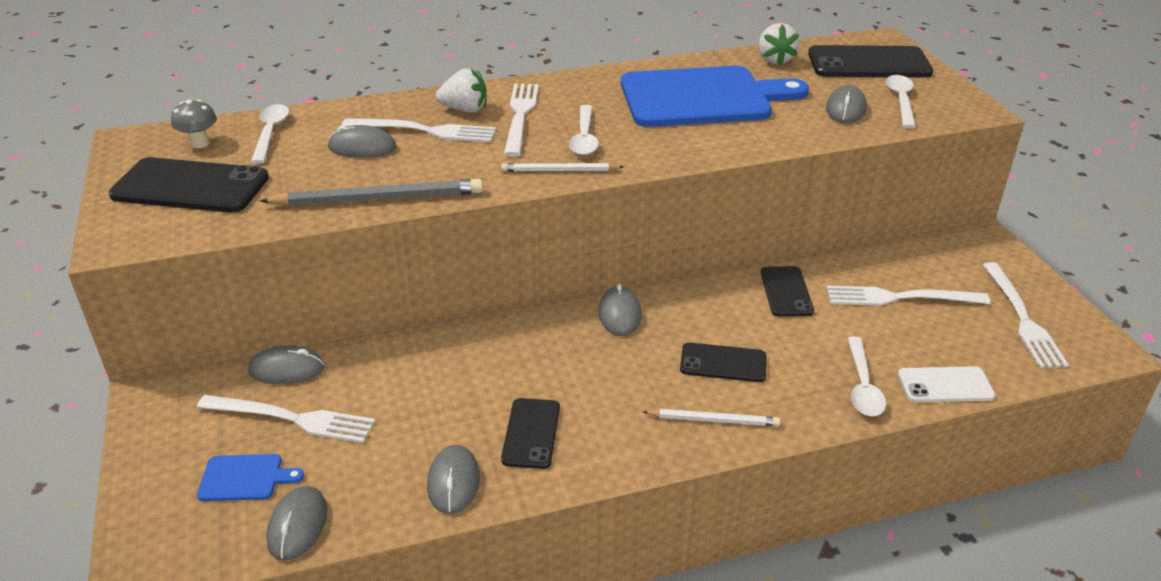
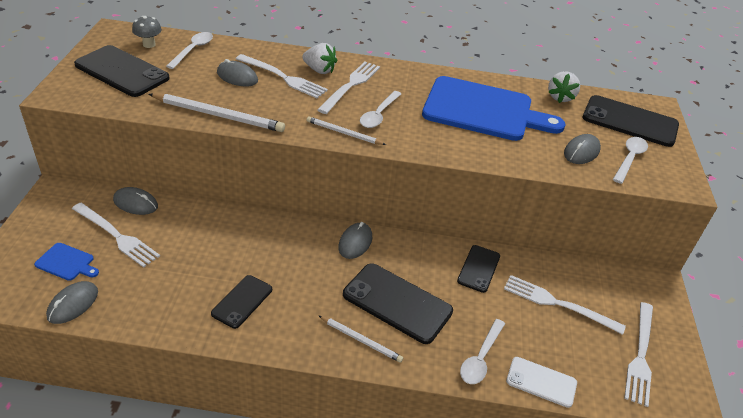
camera: 20 degrees right, 5 degrees up
grey pencil [260,179,483,206] -> white pencil [149,93,285,132]
grey mouse [427,445,480,514] -> none
black phone [680,342,767,382] -> black phone [343,263,453,344], size x1.69

